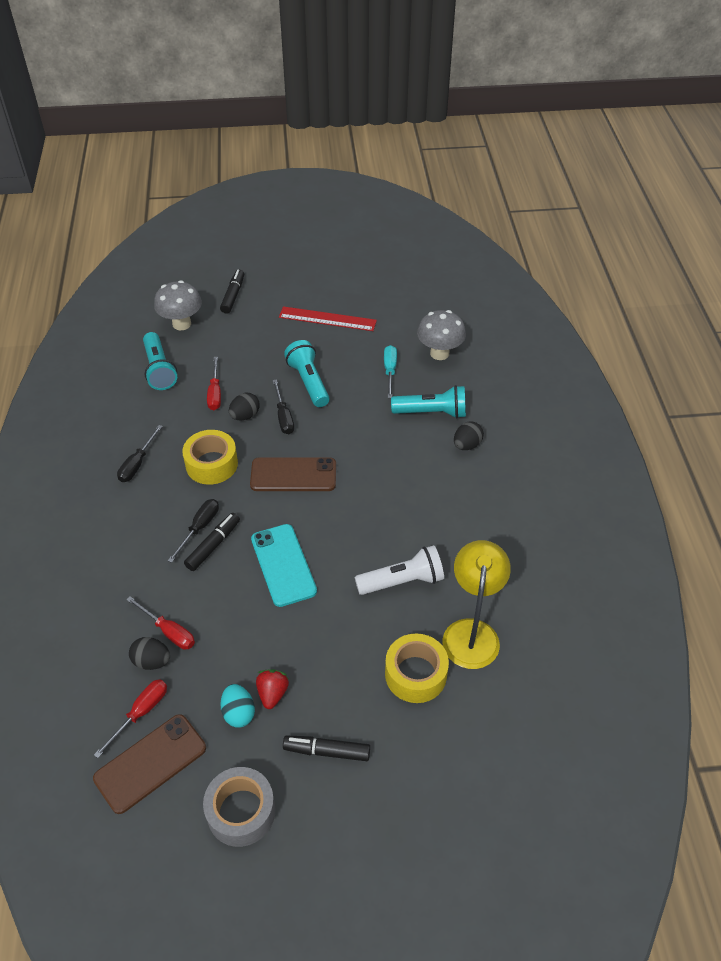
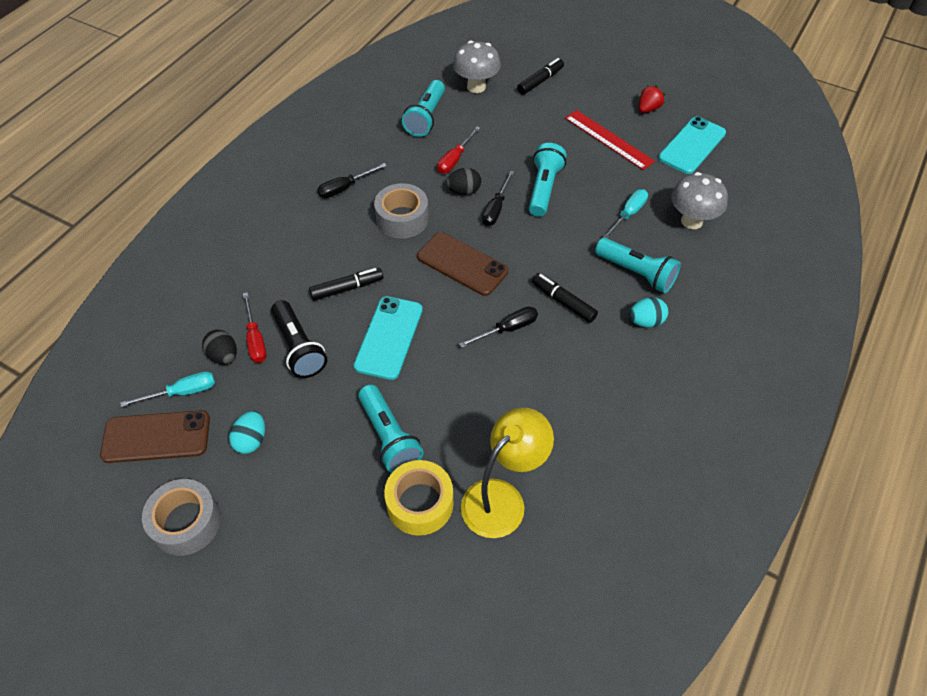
camera: 35 degrees right, 5 degrees up
red screwdriver [94,679,167,758] -> turquoise screwdriver [120,371,215,407]
black screwdriver [168,499,219,563] -> black screwdriver moved to [459,306,538,348]
yellow tape [182,430,238,485] -> grey tape [374,183,429,239]
red strawberry [256,669,289,709] -> red strawberry moved to [639,85,665,113]
black marker [283,736,370,761] -> black marker moved to [532,273,598,323]
white flashlight [355,545,444,595] -> none
black egg [454,421,484,450] -> turquoise egg [629,297,668,328]
none -> black flashlight [271,300,327,378]
none -> turquoise flashlight [358,385,423,473]
none -> turquoise phone [658,117,726,174]

